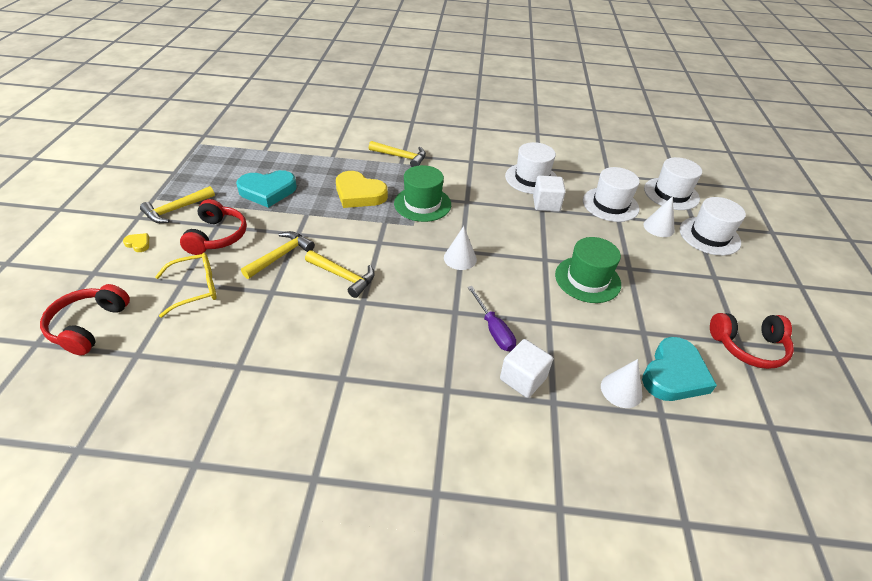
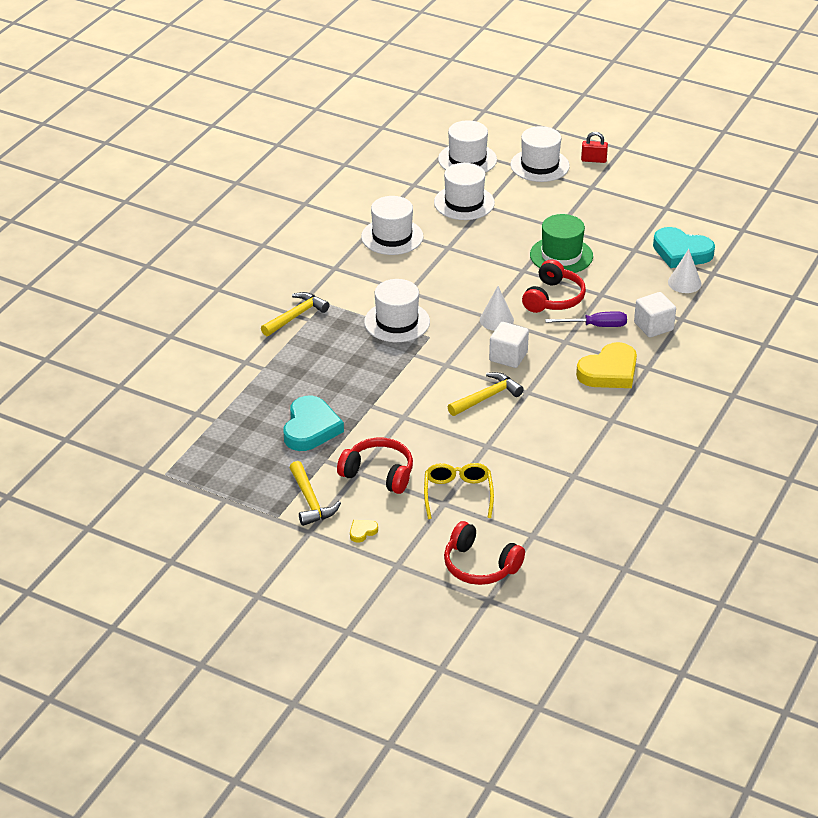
camera: 65 degrees left, 5 degrees down
yellow hammer [241,231,315,279] -> none
yellow heart [336,171,388,208] -> yellow heart moved to [576,342,637,388]
green hat [394,165,451,222] -> white hat [364,279,430,342]
white cube [533,175,566,212] -> white cube moved to [489,322,529,368]
turquoise heart [642,337,717,401] -> turquoise heart turned 150 degrees clockwise [653,227,715,268]
white cone [643,196,675,237] -> none
red headphones [710,313,794,369] -> red headphones moved to [522,259,586,313]
none -> red padlock [581,132,608,163]

